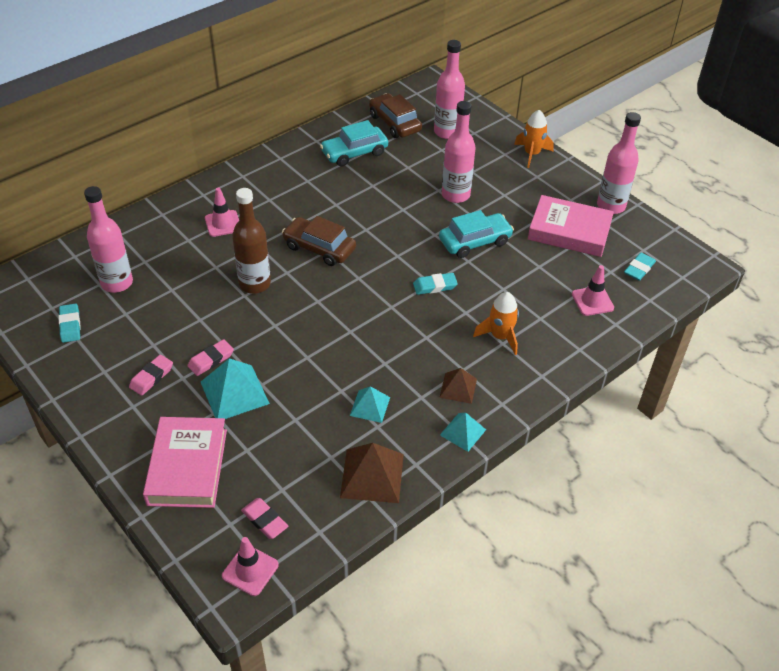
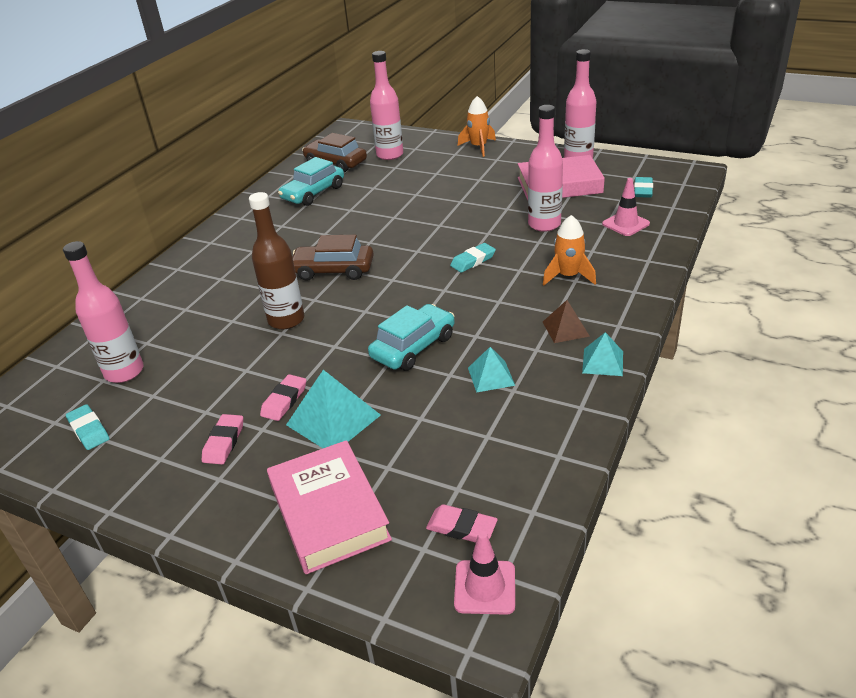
camera: 20 degrees left, 10 degrees down
pink traffic cone [205,187,239,237] -> none
brown pyramid [340,443,404,503] -> none
turquoise car [439,210,514,258] -> turquoise car moved to [368,304,455,371]
pink bottle [442,101,476,203] -> pink bottle moved to [528,105,563,232]

